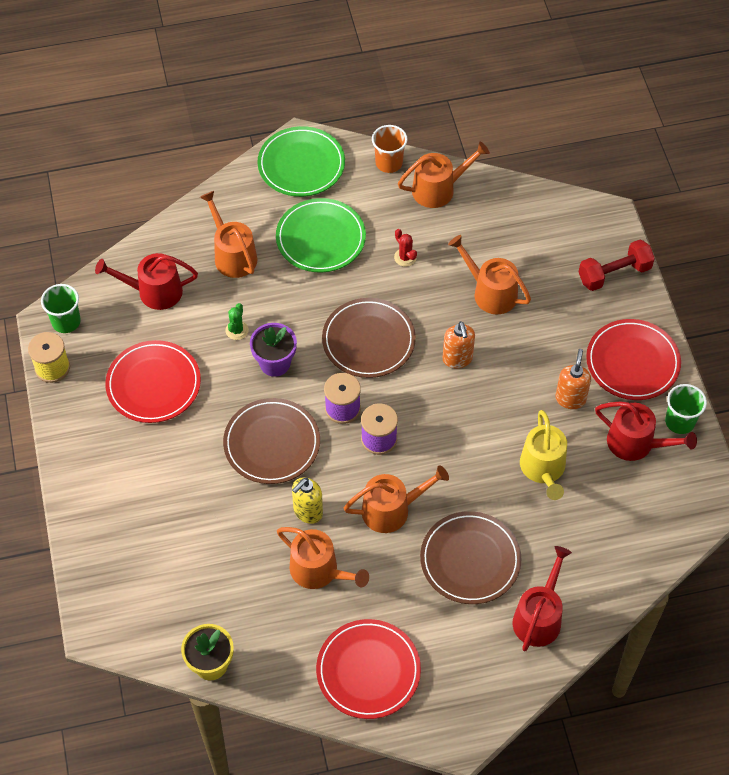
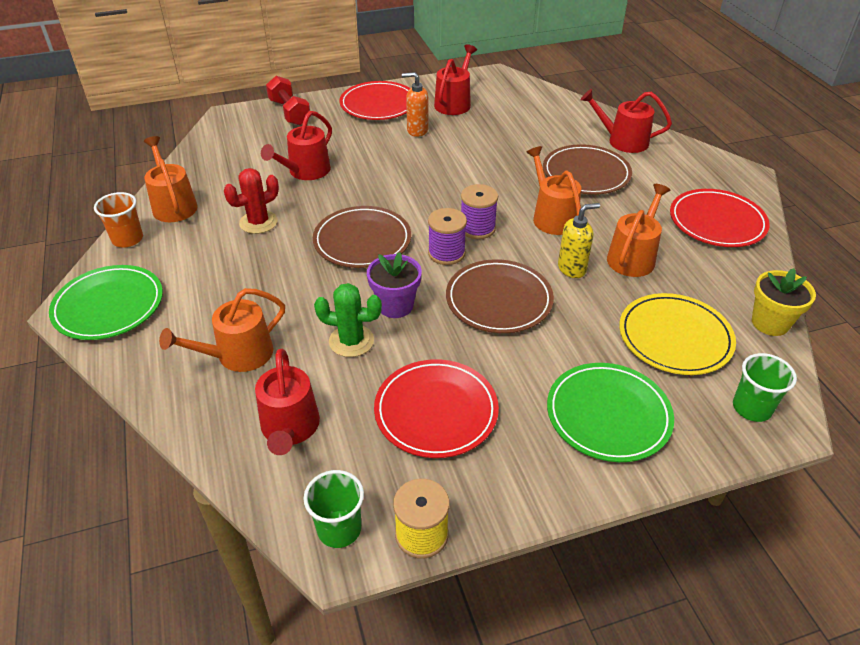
camera: 95 degrees left, 15 degrees down
green cactus [225,303,249,340] -> green cactus [314,283,382,357], size x1.60
green plate [276,198,366,273] -> green plate moved to [547,363,674,462]
yellow soap dispenser [292,477,323,524] -> yellow soap dispenser turned 60 degrees counterclockwise [558,203,600,278]
red cactus [394,229,417,267] -> red cactus [224,168,279,234], size x1.60
orange soap dispenser [443,321,475,369] -> none
orange watering can [448,235,531,314] -> red watering can [261,111,332,180]
yellow watering can [520,410,567,500] -> none
green cup [665,384,707,434] -> green cup moved to [733,353,797,422]
none -> yellow plate [619,293,736,375]

